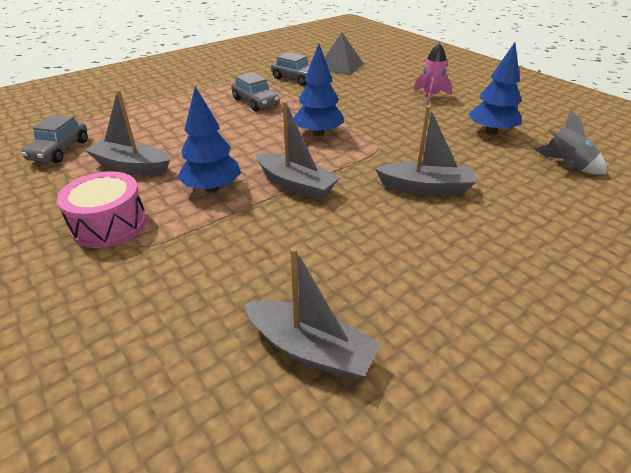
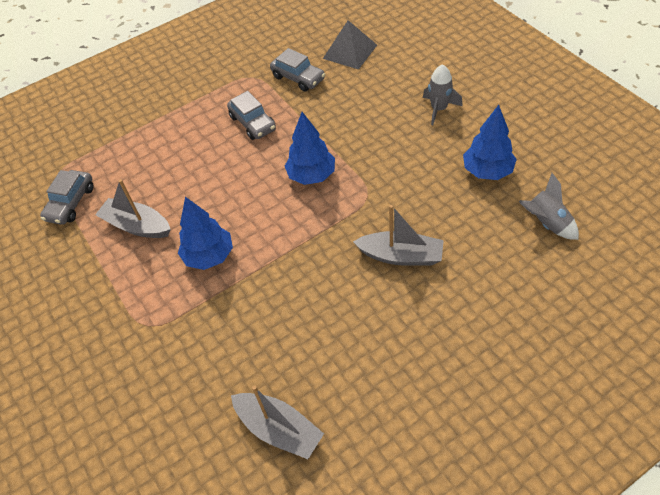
camera: 10 degrees right, 15 degrees up
pink drum [57,171,147,248] -> none
grey boat [256,101,340,200] -> none
pink rocket [413,43,452,105] -> grey rocket [423,64,463,125]

